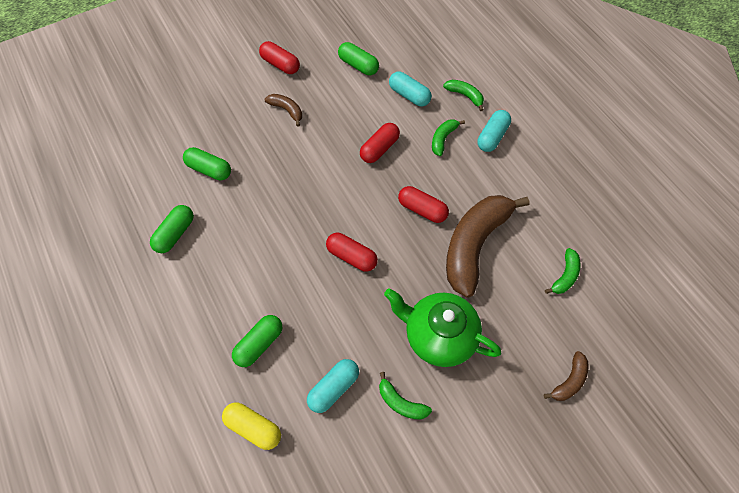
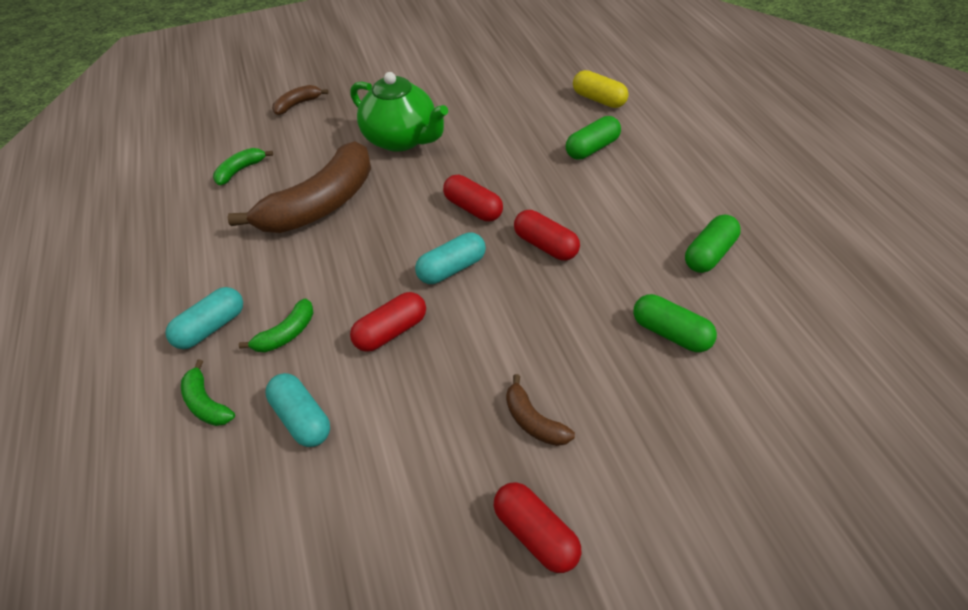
camera: 165 degrees left, 15 degrees down
turquoise capsule [307,359,359,413] -> turquoise capsule moved to [415,232,486,284]
green capsule [338,42,379,75] -> none
green banana [379,372,432,420] -> none
red capsule [398,186,449,223] -> red capsule moved to [514,210,580,261]

